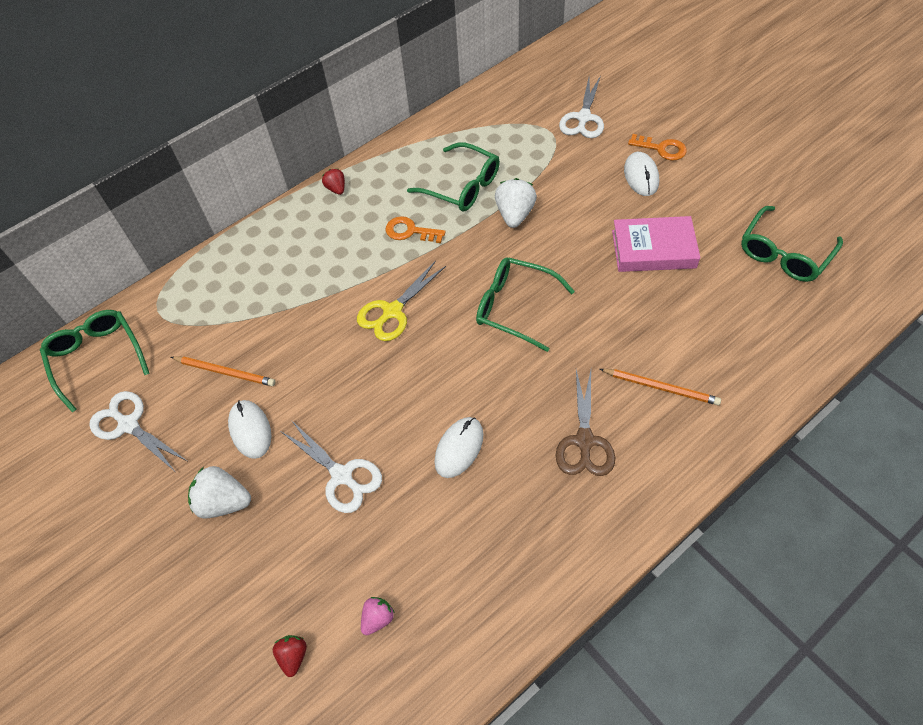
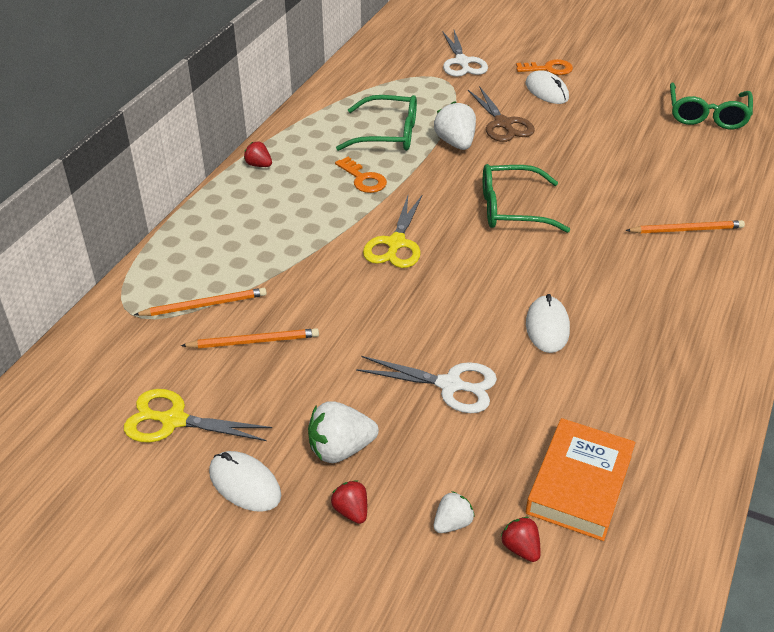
camera: 30 degrees left, 15 degrees down
green glasses [40,310,150,412] -> none
white scissors [89,391,187,470] -> yellow scissors [124,389,272,443]
white mouse [228,400,271,459] -> white mouse moved to [209,451,281,512]
pink strawberry [361,597,395,635] -> orange book [526,418,635,541]
orange key [385,216,446,243] -> orange key turned 120 degrees counterclockwise [335,157,387,193]
brown scissors [556,370,615,476] -> brown scissors moved to [468,86,535,142]
pink book [612,216,700,272] -> none
none -> orange pencil [134,288,267,316]
none -> red strawberry [331,480,367,524]
none -> white strawberry [434,491,475,533]

